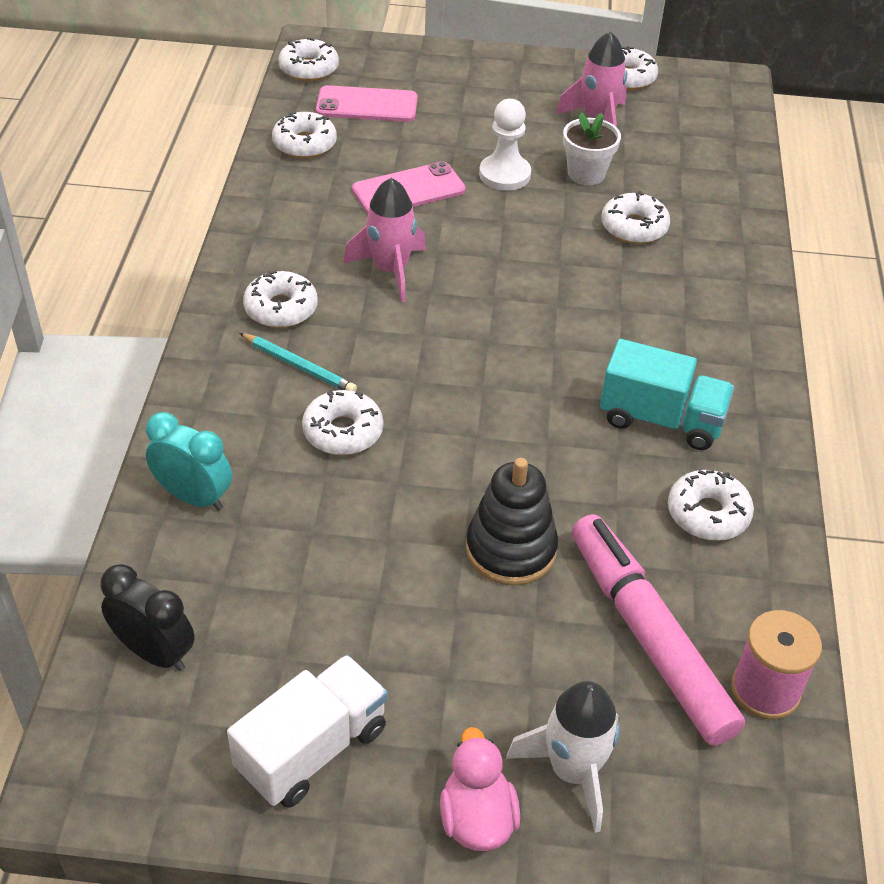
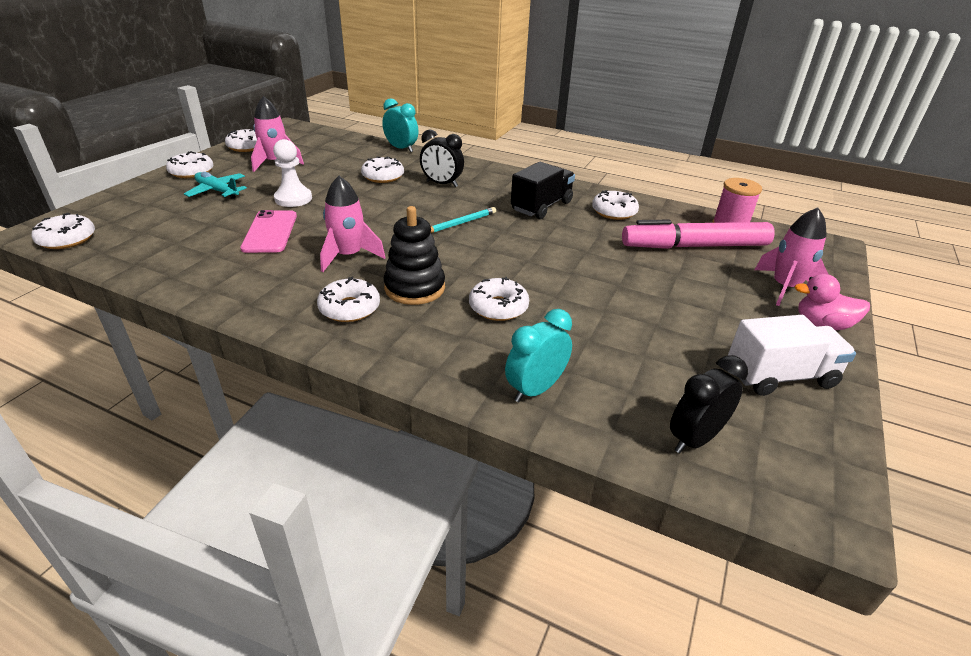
camera: 70 degrees left, 10 degrees down
white truck [227,655,388,808] -> white truck turned 105 degrees clockwise [728,315,856,396]
turquoise pencil [239,333,357,392] -> turquoise pencil moved to [431,207,496,233]
white donut [272,112,337,158] -> white donut moved to [166,151,213,178]
pink phone [316,85,418,122] -> none
black stacking toy [466,458,558,586] -> black stacking toy moved to [384,206,445,305]
white rocket [506,681,620,833] -> pink rocket [755,207,828,306]
white flower pot [563,112,621,185] -> none
turquoise truck [600,339,734,450] -> black truck [511,162,575,219]
none -> turquoise plane [184,172,247,199]
none -> turquoise clock [382,98,418,152]
none -> black clock [420,130,464,187]

